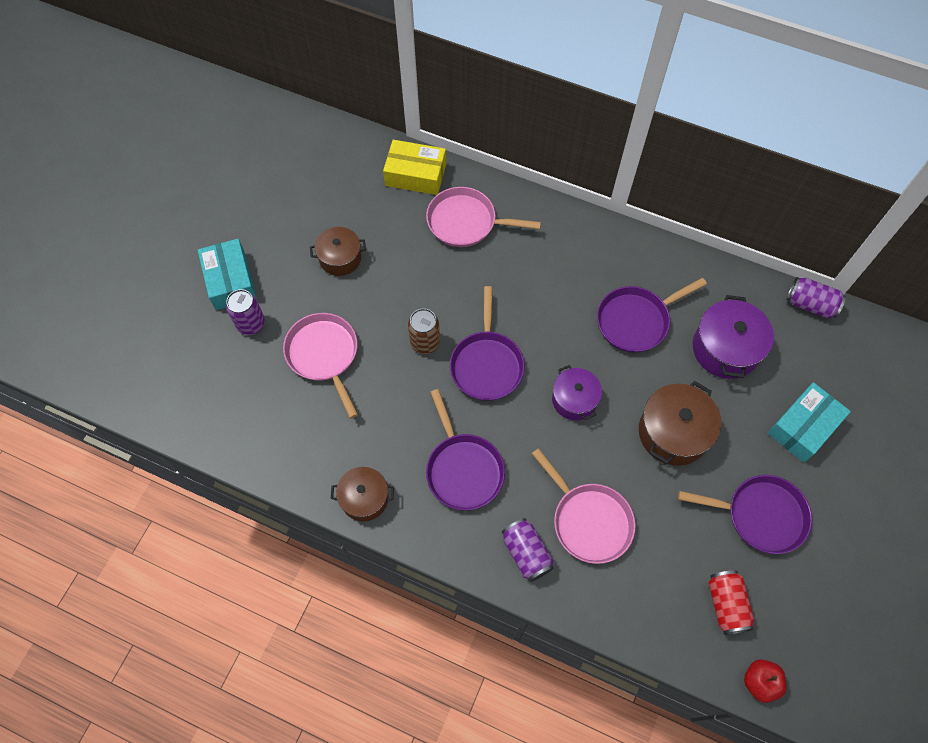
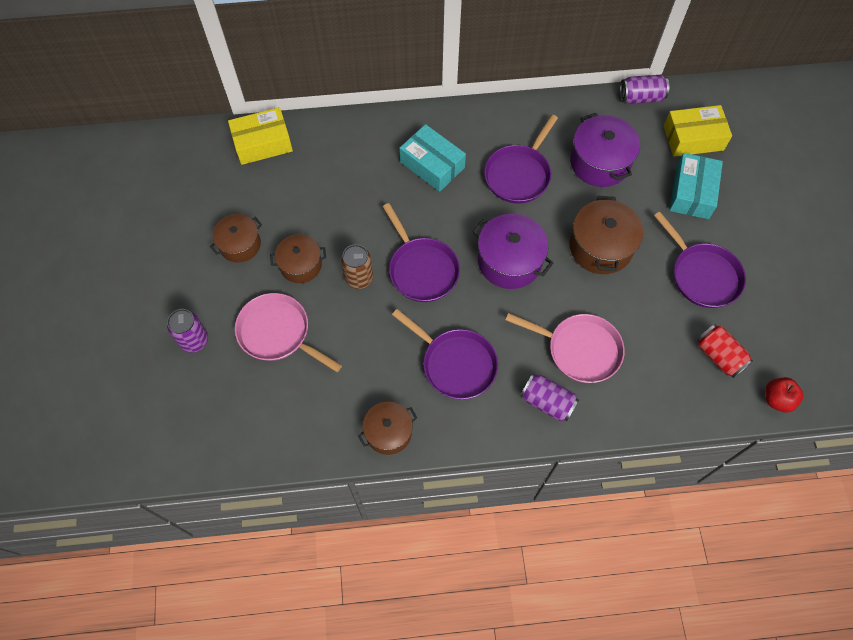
camera: 30 degrees left, 0 degrees up
turquoise box [198,239,257,310] -> turquoise box moved to [399,124,466,192]
pink pan [426,187,541,247] -> none
purple pot [552,365,602,420] -> purple pot [472,214,553,289], size x1.53
purple pan [678,475,812,554] -> purple pan turned 75 degrees clockwise [654,212,746,308]
none -> brown pot [270,234,326,283]
none -> yellow box [663,105,732,157]

